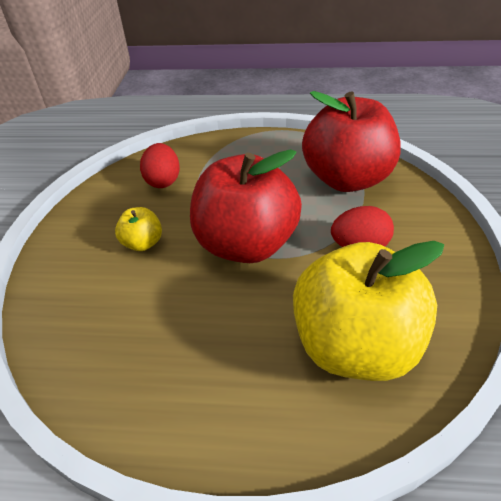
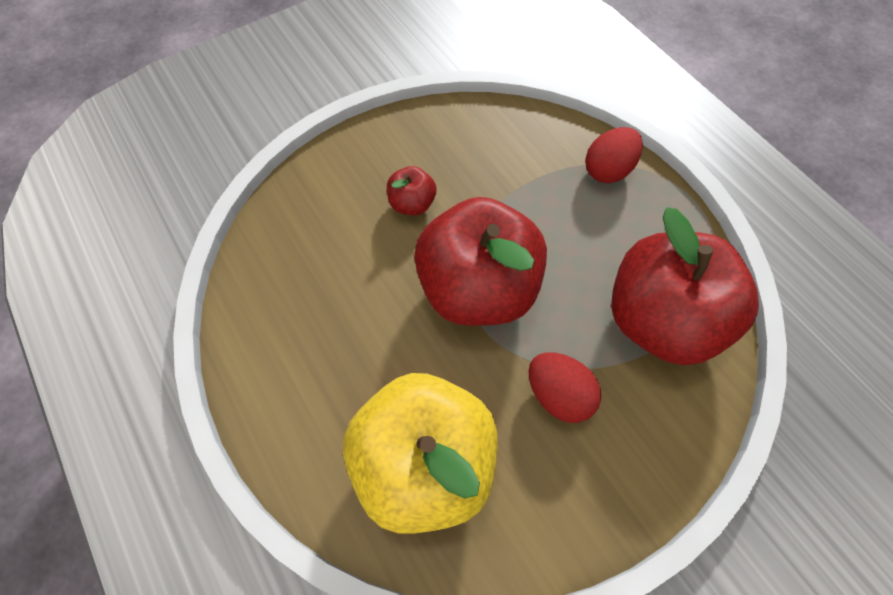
camera: 50 degrees right, 20 degrees up
yellow apple [115,207,162,251] -> red apple [387,166,437,215]
red egg [140,143,180,188] -> red egg moved to [585,127,643,183]

